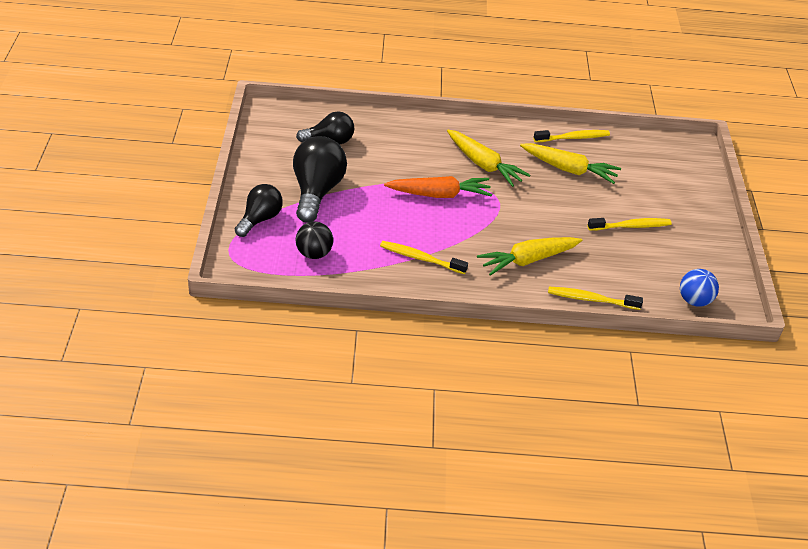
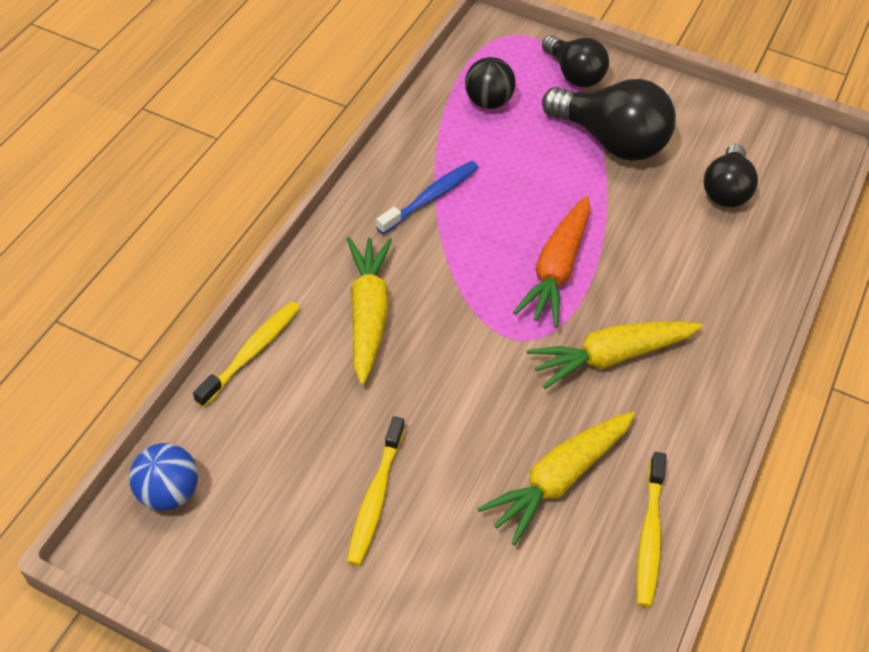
camera: 115 degrees right, 10 degrees up
yellow toothbrush [380,241,468,274] -> blue toothbrush [376,161,479,234]

